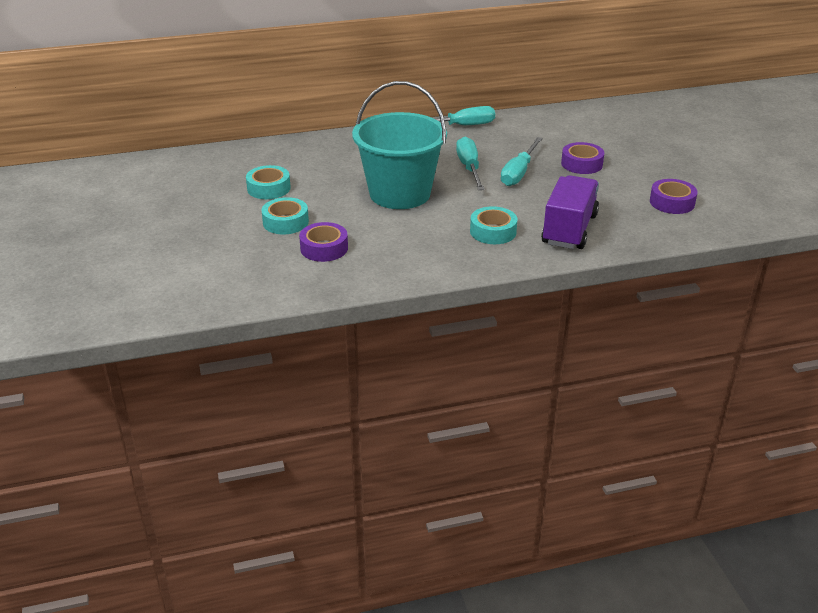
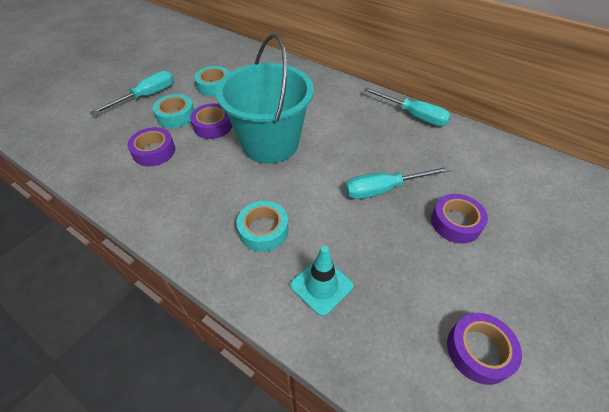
camera: 50 degrees right, 15 degrees up
turquoise screwdriver [456,137,485,190] -> turquoise screwdriver moved to [90,71,174,115]
purple truck [541,175,599,249] -> turquoise traffic cone [290,246,354,316]
none -> purple tape [190,103,232,139]

